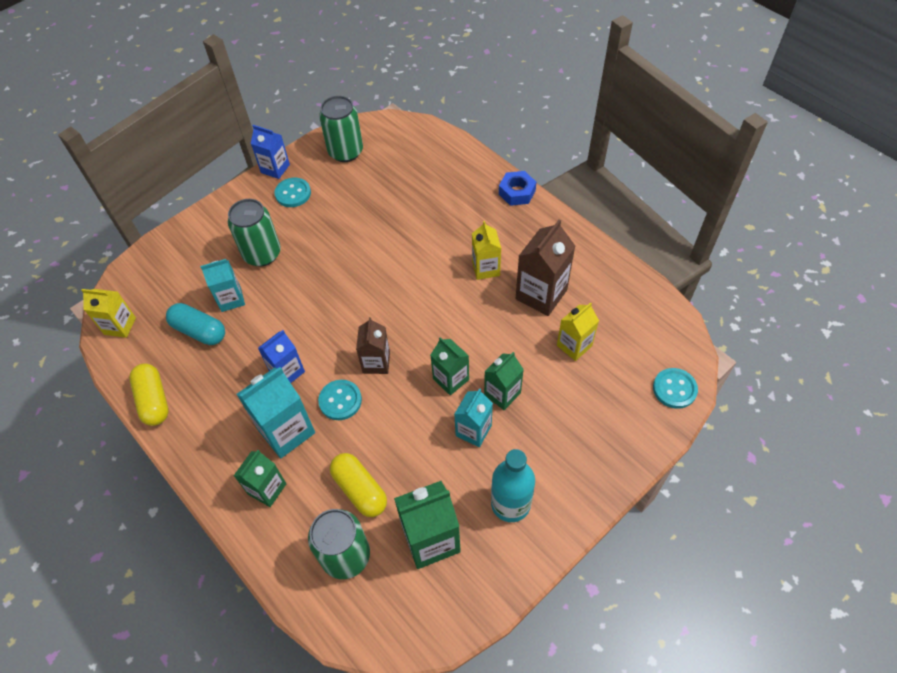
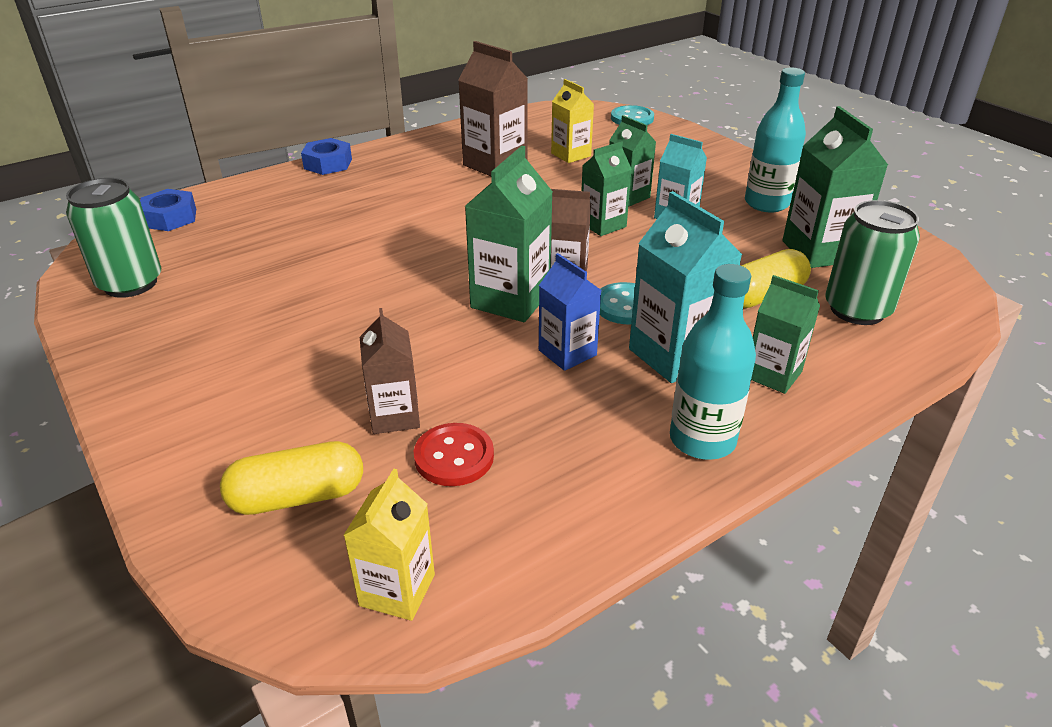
camera: 85 degrees left, 20 degrees down
yellow capsule [129,363,169,426] -> yellow capsule moved to [220,441,363,515]
turquoise capsule [166,303,225,345] -> red button [414,423,494,486]
turquoise carton [200,259,245,312] -> brown carton [360,308,420,434]
green can [228,199,281,267] -> none
blue carton [251,125,290,179] -> none
turquoise button [274,178,311,207] -> none
yellow carton [472,221,501,280] -> none
none -> blue nut [140,189,196,231]
none -> green carton [465,146,553,322]
none -> turquoise bottle [670,264,756,460]

